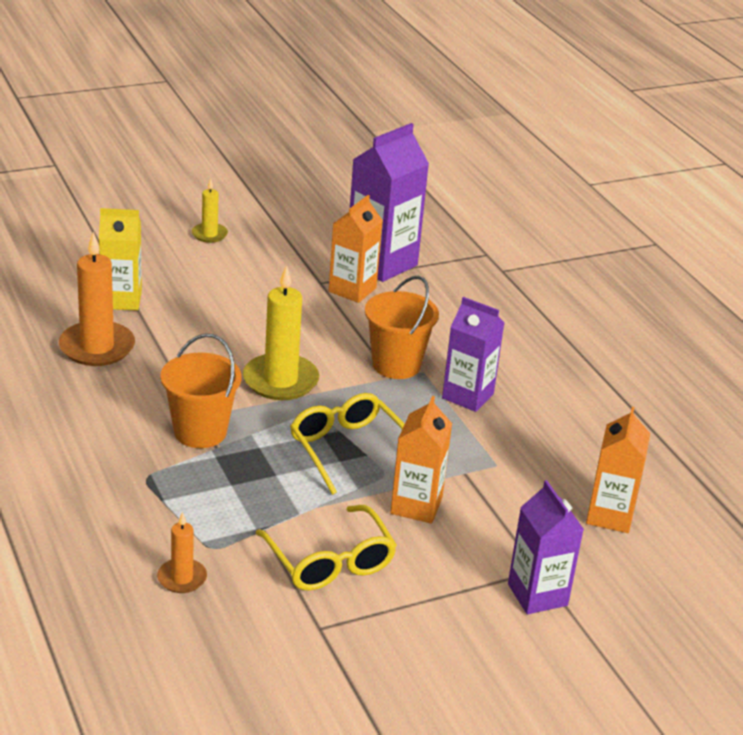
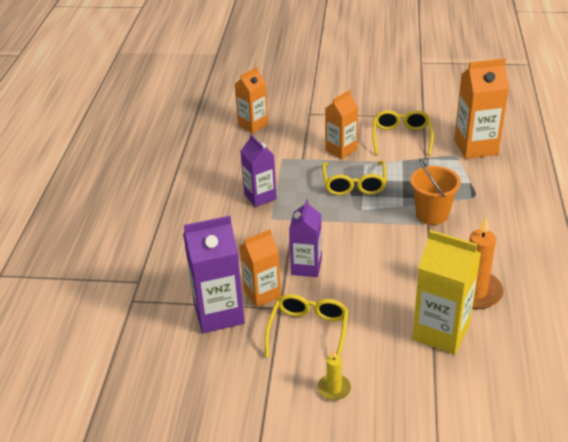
camera: 145 degrees left, 5 degrees up
yellow carton [99,208,142,311] -> yellow carton [412,230,481,355], size x1.51
orange candle [157,512,207,593] -> orange carton [454,58,509,159]
yellow candle [243,265,319,400] -> none
orange bucket [365,276,439,379] -> none
purple carton [508,480,584,614] -> purple carton moved to [289,199,322,277]
none -> yellow glasses [265,294,349,357]

